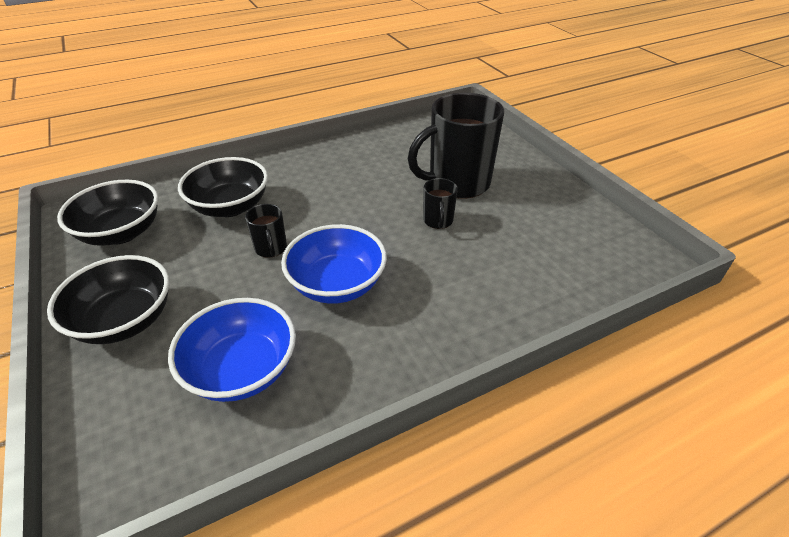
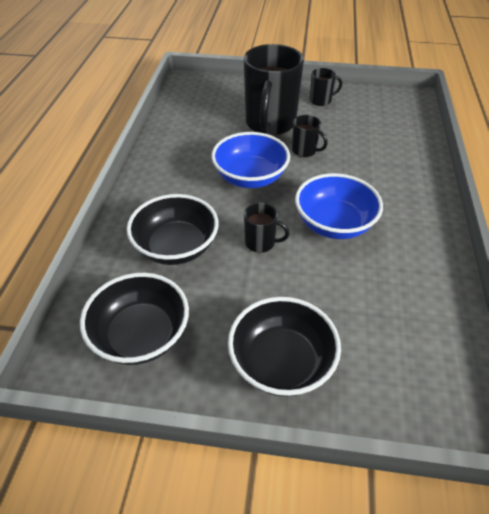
camera: 55 degrees left, 5 degrees up
blue bowl [168,298,296,402] -> blue bowl moved to [211,132,290,188]
none -> black mug [310,68,342,106]

